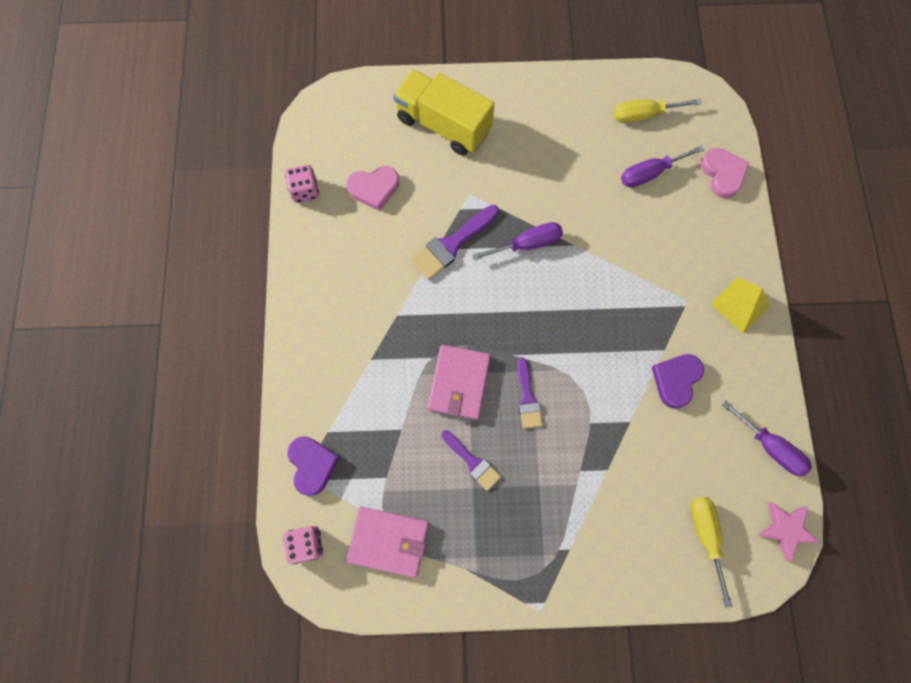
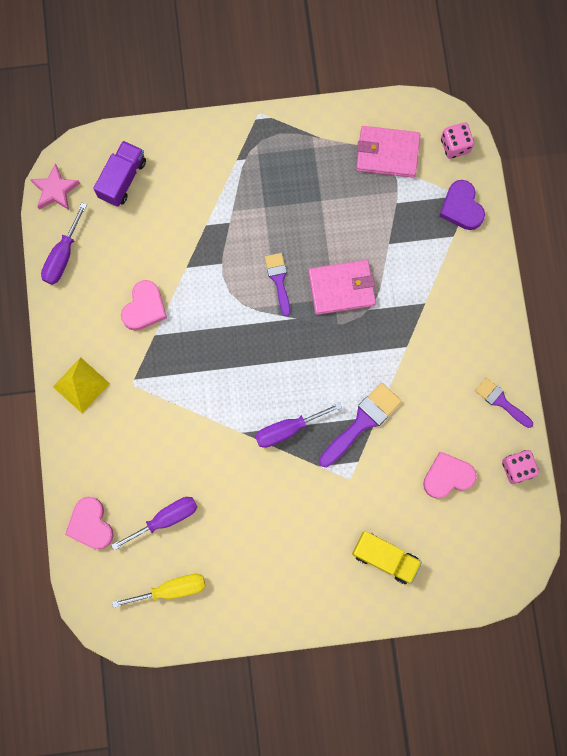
camera: 175 degrees right, 5 degrees up
yellow truck [393,69,494,155] -> yellow truck [352,531,422,584], size x0.65
pink wallet [428,345,491,420] -> pink wallet turned 75 degrees clockwise [308,260,376,315]
purple brush [441,430,501,491] -> purple brush moved to [475,378,533,428]
purple heart [652,354,704,409] -> pink heart [121,280,167,331]
yellow screwdriver [691,497,733,608] -> purple truck [93,141,146,207]
purple screwdriver [722,401,812,476] -> purple screwdriver turned 105 degrees counterclockwise [41,203,87,285]

